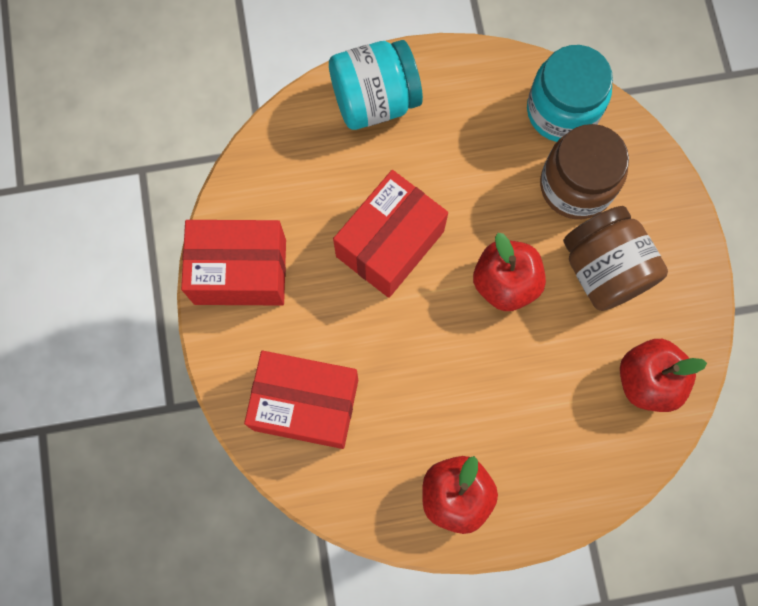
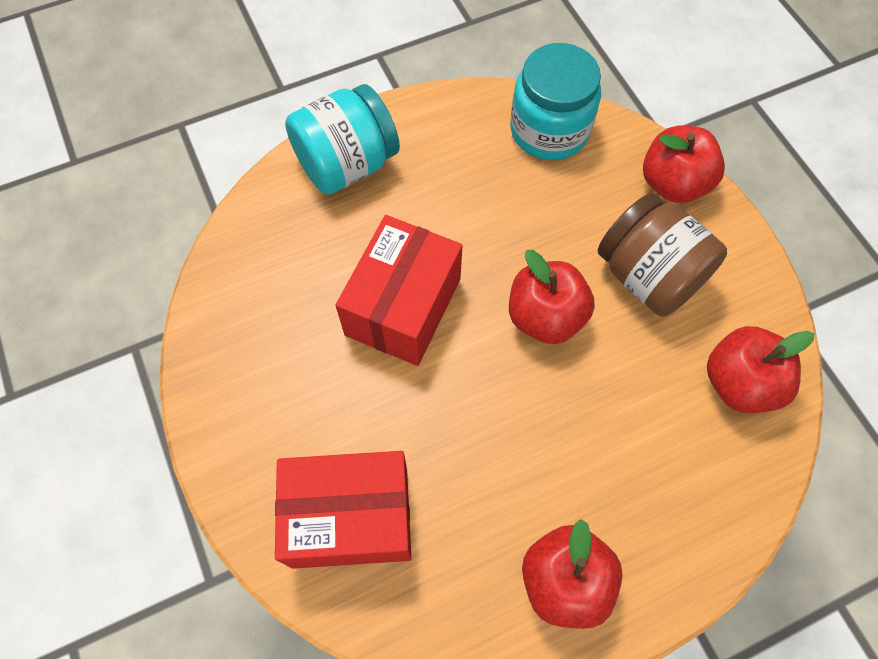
camera: 15 degrees left, 10 degrees down
red box [181,220,286,305] -> none
brown jar [540,124,629,219] -> none
none -> red apple [643,125,725,203]

